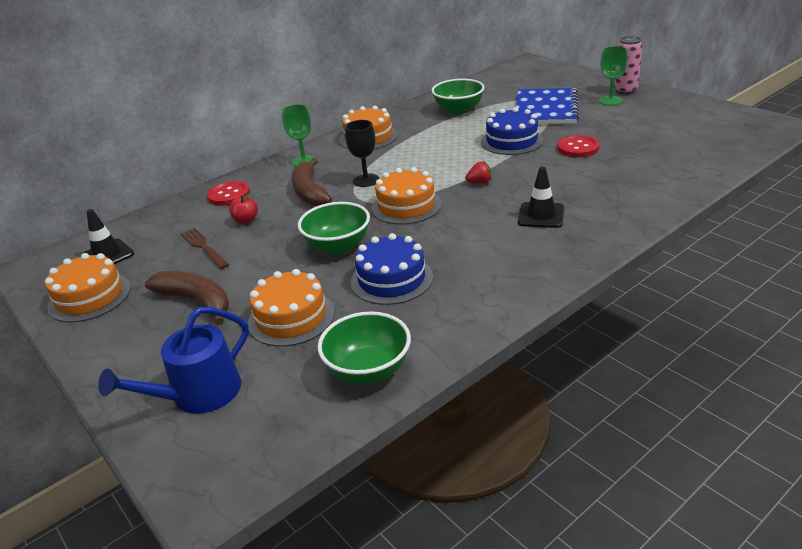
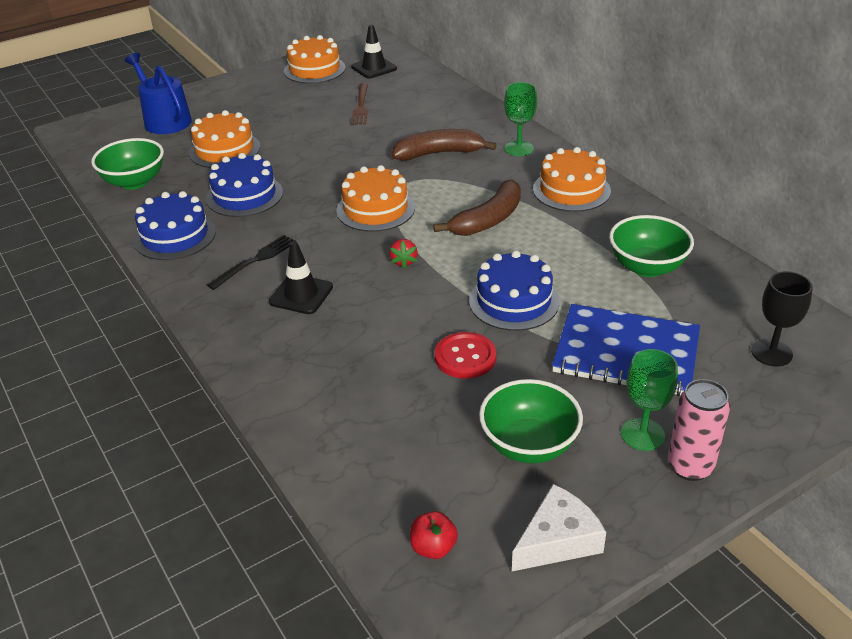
camera: 95 degrees right, 5 degrees up
brown banana [145,271,229,325] -> brown banana moved to [433,179,521,236]
brown fork [180,228,229,269] -> brown fork turned 120 degrees clockwise [351,83,368,125]
red button [207,181,250,206] -> none
red apple [229,192,258,224] -> red apple moved to [410,511,458,559]
green bowl [298,202,370,254] -> green bowl moved to [479,379,583,463]
black goblet [345,120,379,187] -> black goblet moved to [751,271,813,366]
none -> blue cake [134,191,216,260]
none -> black fork [207,235,295,290]
none -> white cheese [512,484,606,571]

